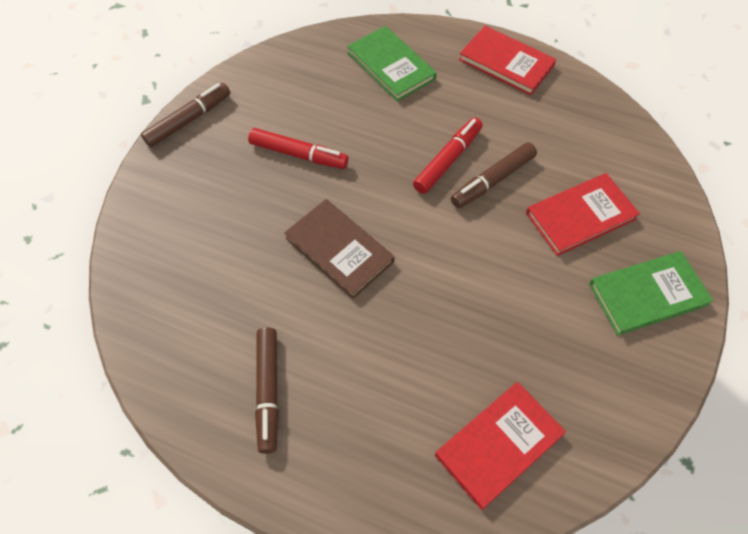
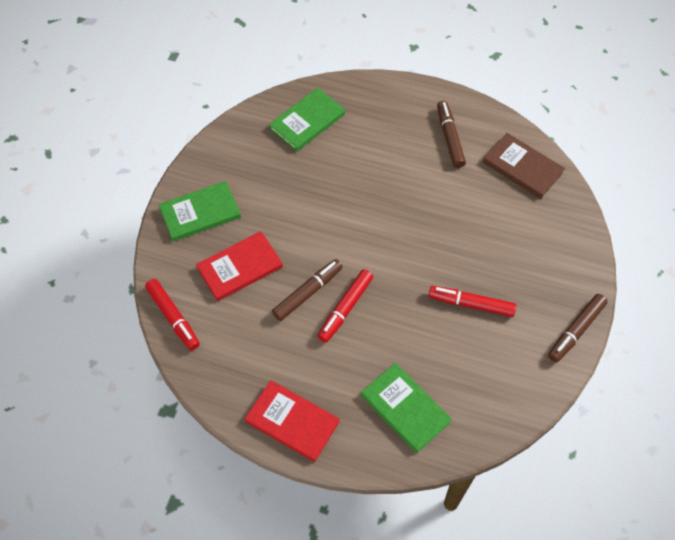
camera: 175 degrees right, 0 degrees up
brown book [284,199,395,299] -> brown book moved to [483,133,565,199]
red book [435,382,566,510] -> green book [269,88,345,152]
none -> red marker [145,279,200,350]

